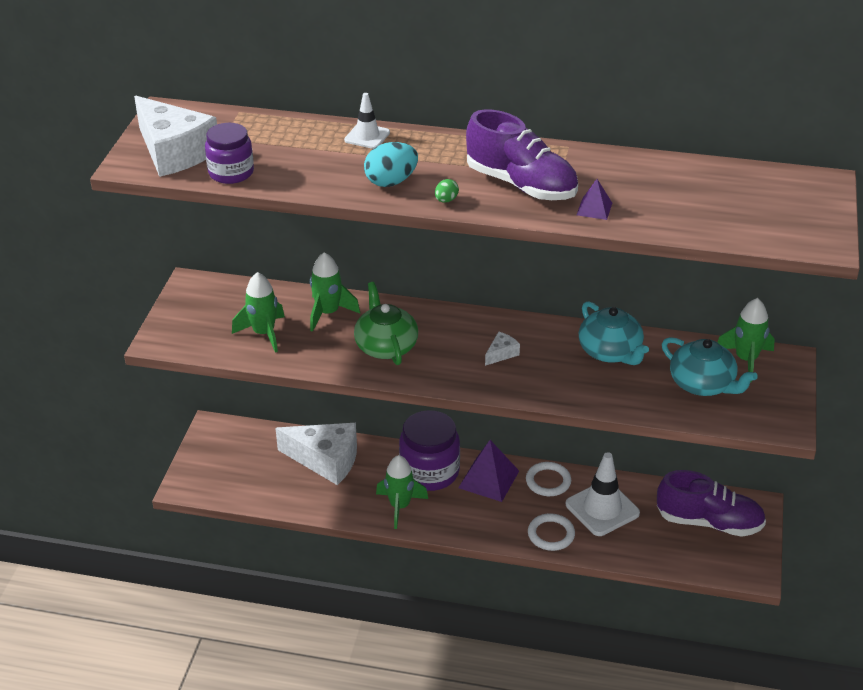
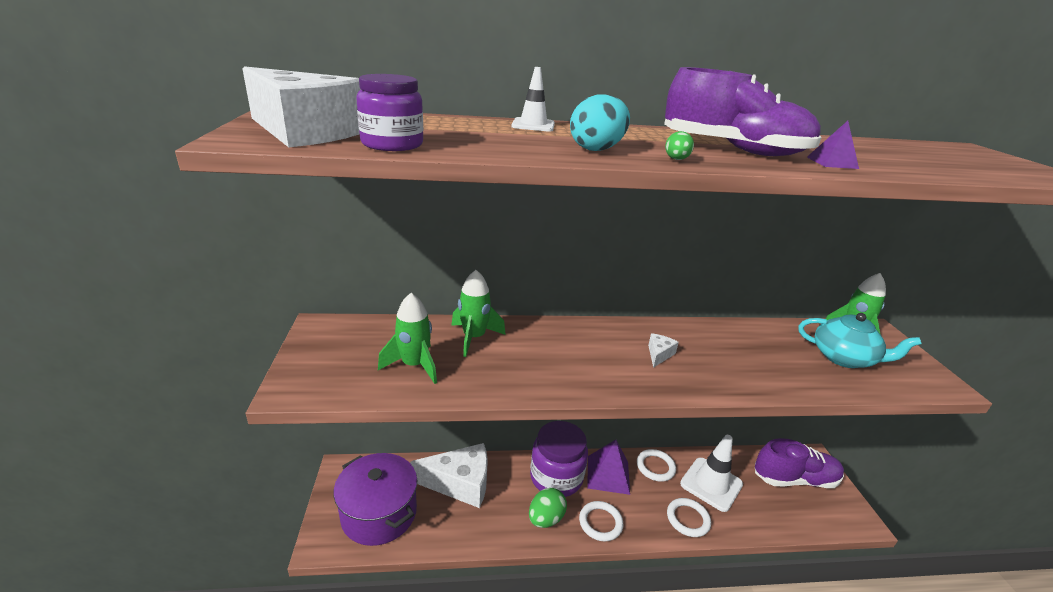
camera: 20 degrees left, 10 degrees down
green teapot [354,282,418,365] -> none
green rocket [376,455,428,529] -> green egg [529,488,567,528]
turquoise teapot [579,301,649,365] -> none
none -> purple pot [333,453,417,546]
none -> white ring [579,501,624,541]

